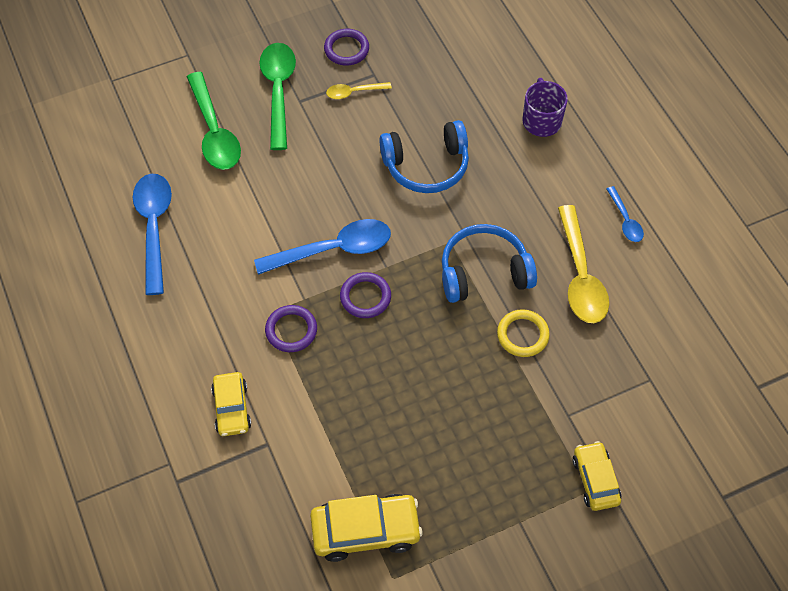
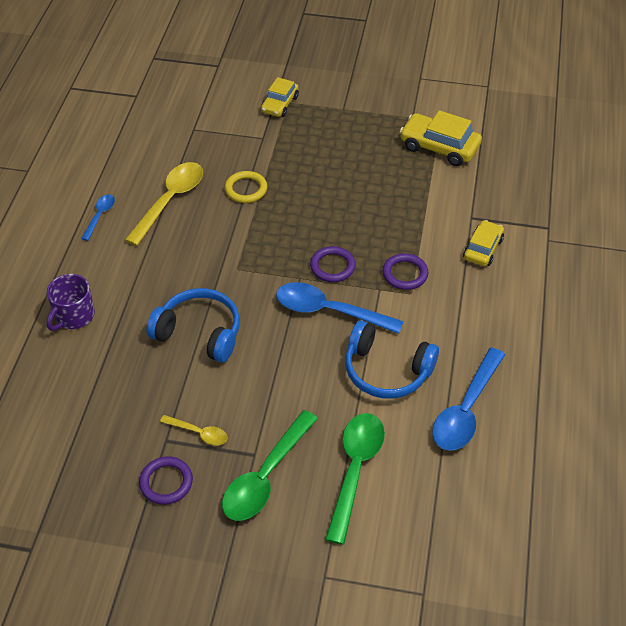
camera: 145 degrees left, 10 degrees down
blue headphones [442,224,537,303] -> blue headphones moved to [345,320,439,399]

